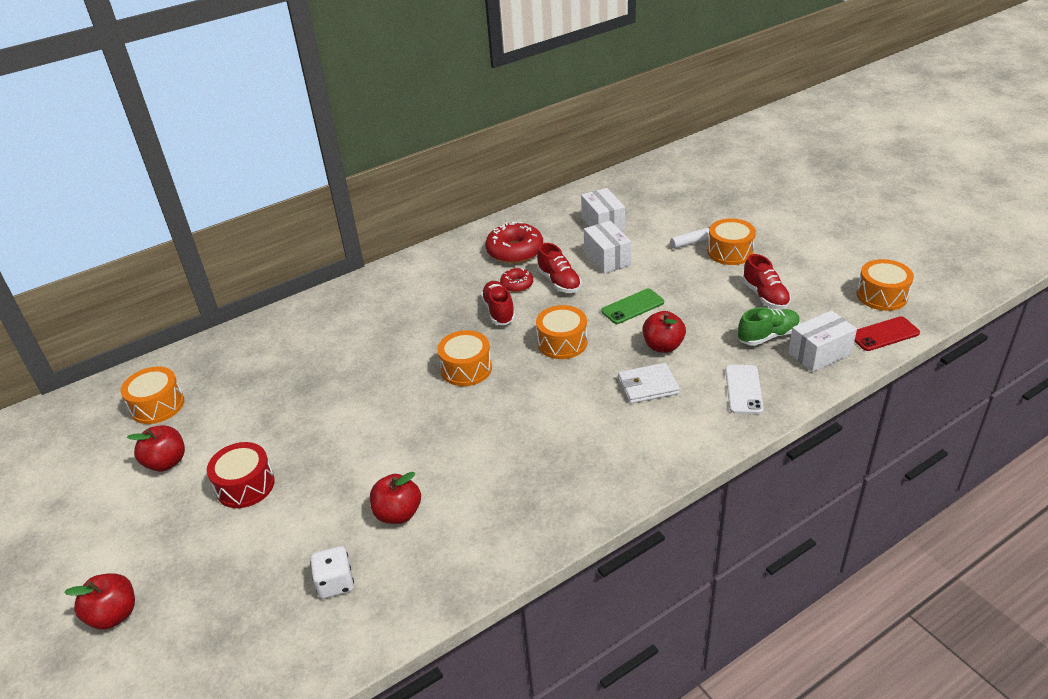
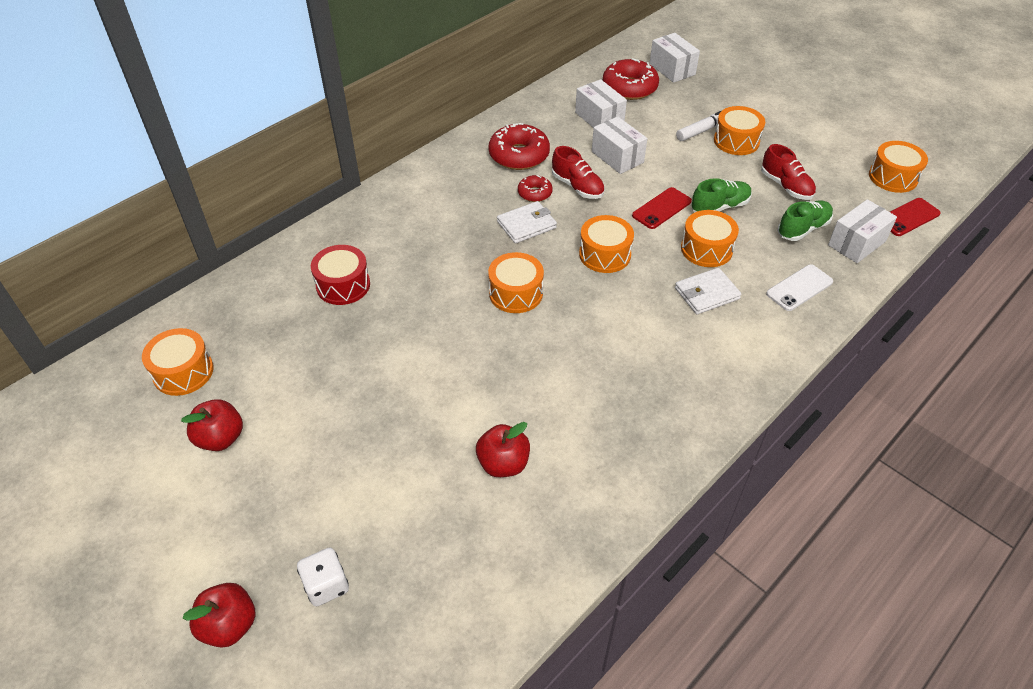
camera: 15 degrees left, 10 degrees up
red drum [207,442,275,508] -> red drum moved to [311,245,370,305]
white dice [310,546,354,598] -> white dice moved to [297,548,349,607]
red shoe [481,281,515,325] -> white wallet [497,201,557,244]
green phone [601,289,664,324] -> red phone [632,187,692,229]
red apple [643,311,686,353] -> orange drum [681,210,739,267]
white phone [725,365,764,414] -> white phone turned 60 degrees clockwise [766,264,833,311]
none -> red donut [603,58,659,100]
none -> white box [650,33,700,83]
none -> green shoe [691,178,752,212]

